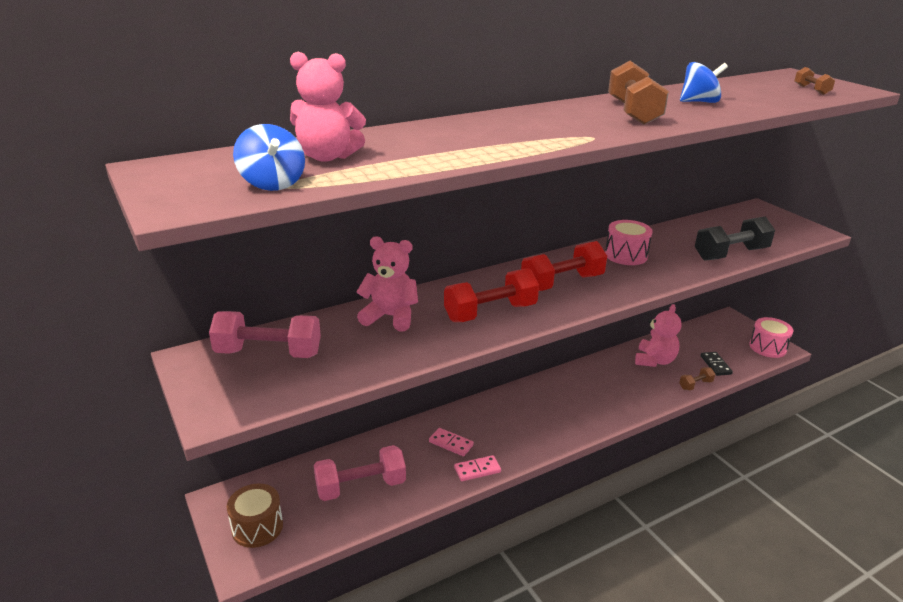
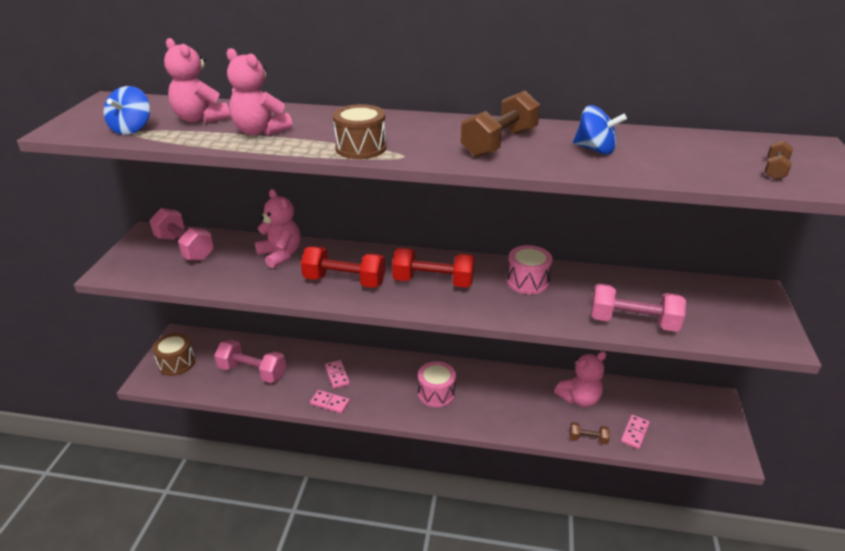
camera: 40 degrees right, 5 degrees up
black dumbbell [695,216,775,261] -> pink dumbbell [591,284,686,332]
black domino [700,352,733,376] -> pink domino [621,415,650,449]
pink drum [749,317,793,358] -> pink drum moved to [418,361,456,408]
none -> pink teddy bear [226,48,292,135]
none -> brown drum [333,104,386,159]

